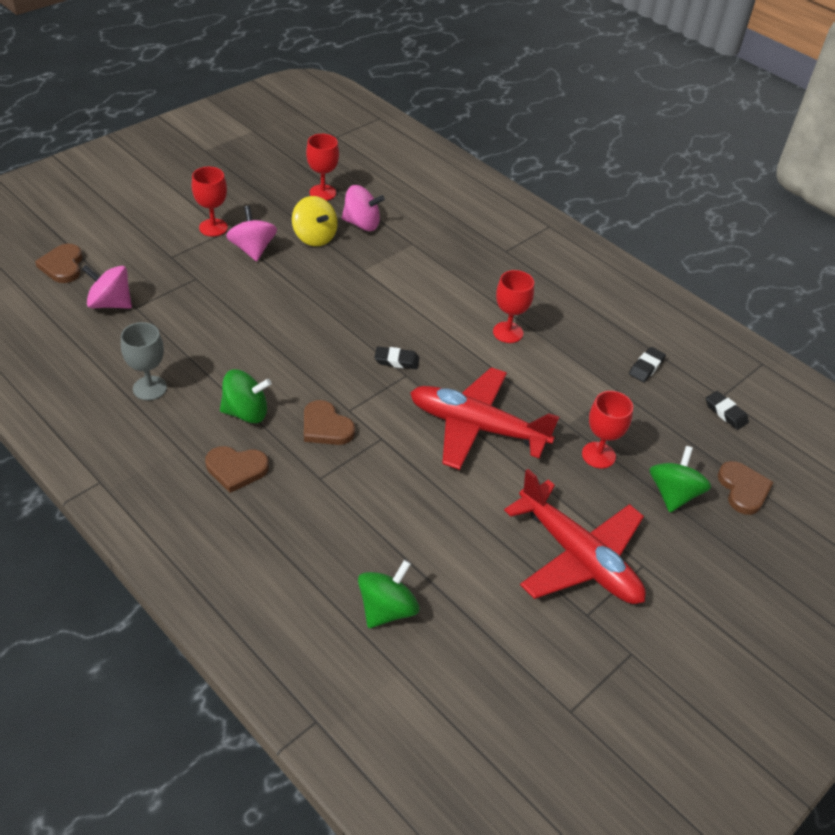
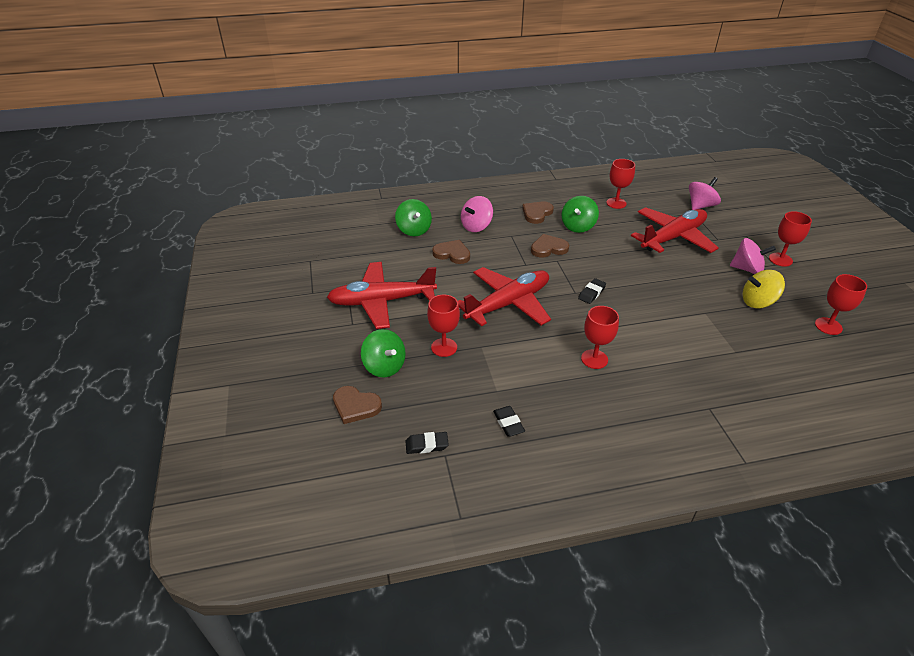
camera: 125 degrees right, 5 degrees down
brown heart [35,244,83,283] -> brown heart moved to [432,240,470,264]
grey goblet [121,322,167,400] -> red goblet [606,159,635,209]
pink spinning top [342,185,385,231] -> pink spinning top moved to [461,196,493,232]
none -> red plane [631,207,718,253]

